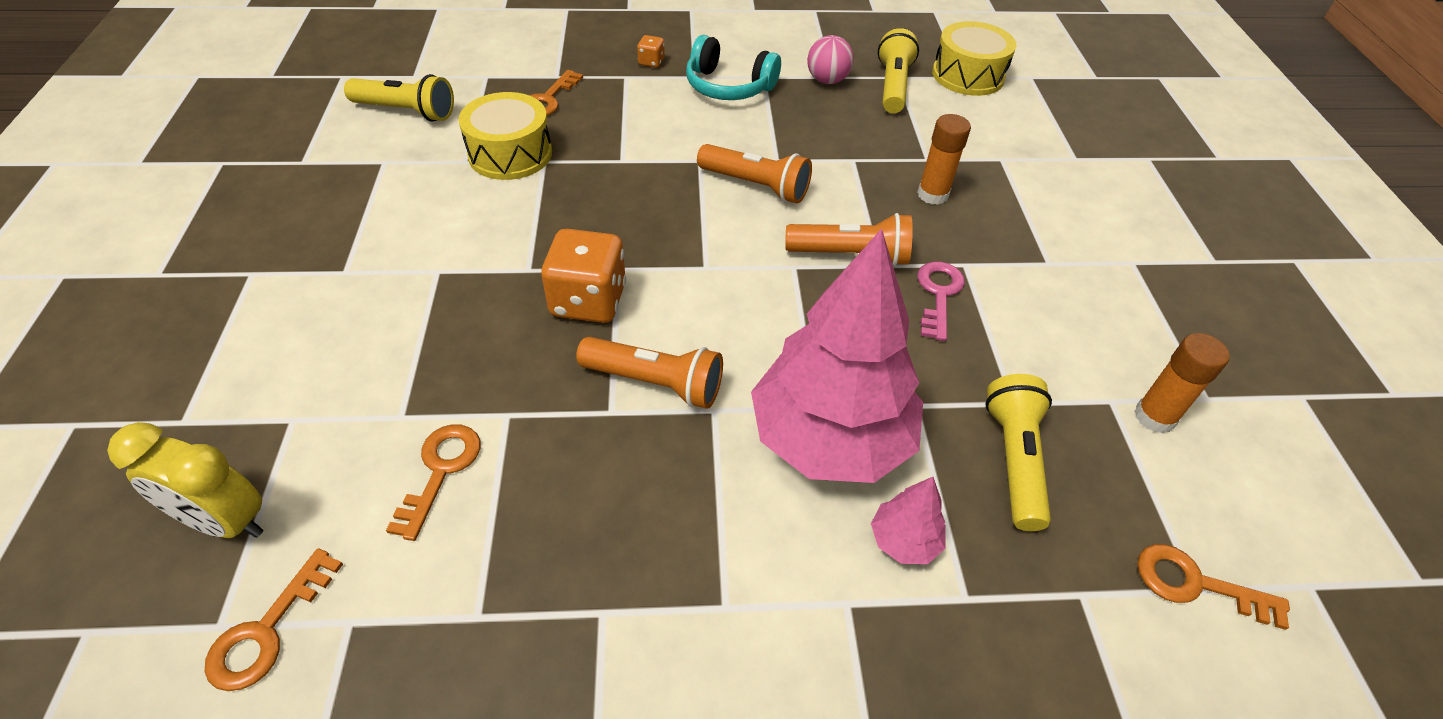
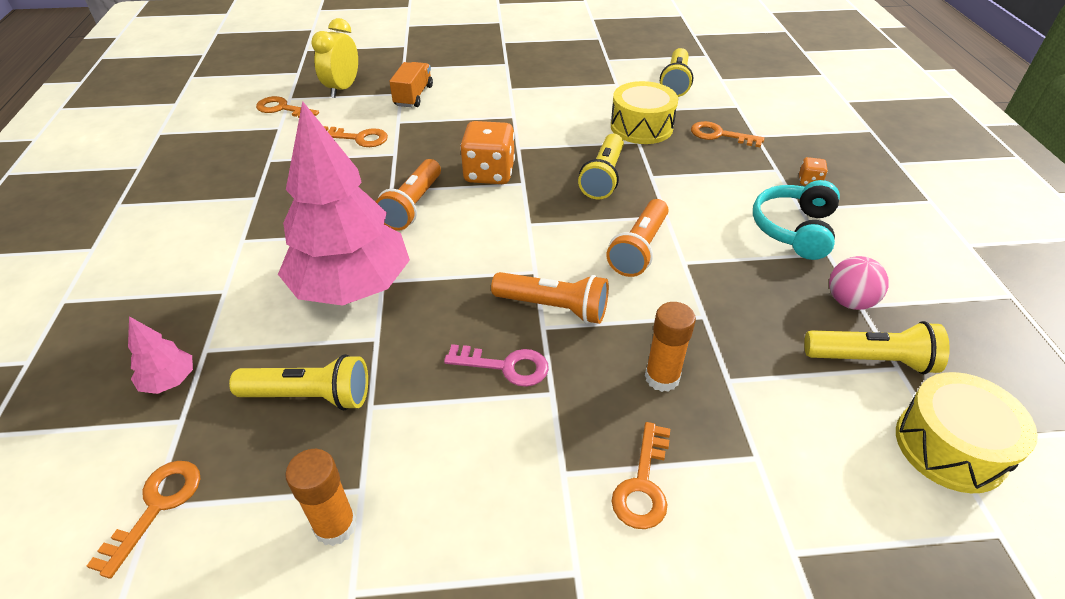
camera: 90 degrees right, 5 degrees down
orange flashlight [785,213,913,266] -> orange flashlight turned 75 degrees counterclockwise [491,272,609,324]
pink tree [871,477,946,564] -> pink tree moved to [128,316,193,394]
none -> orange truck [389,62,433,107]
none -> yellow flashlight [578,134,624,200]
none -> orange key [612,422,670,529]

